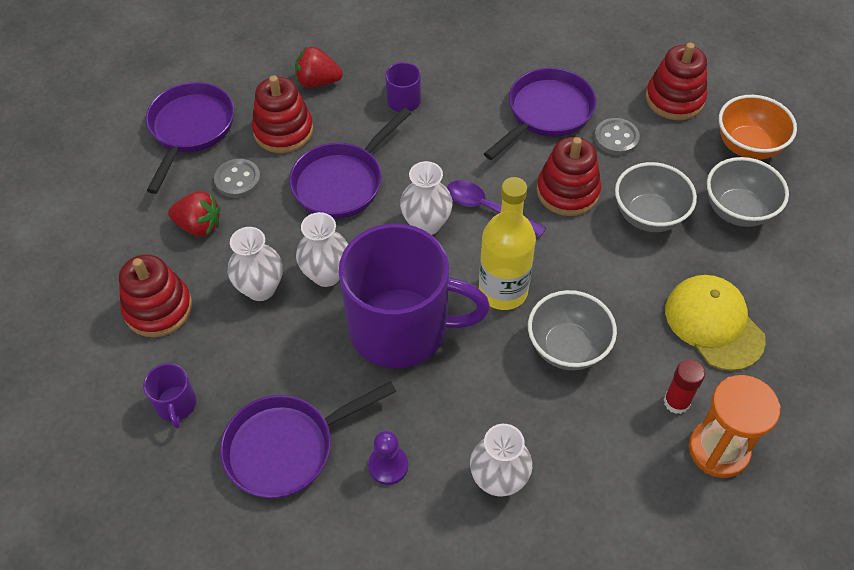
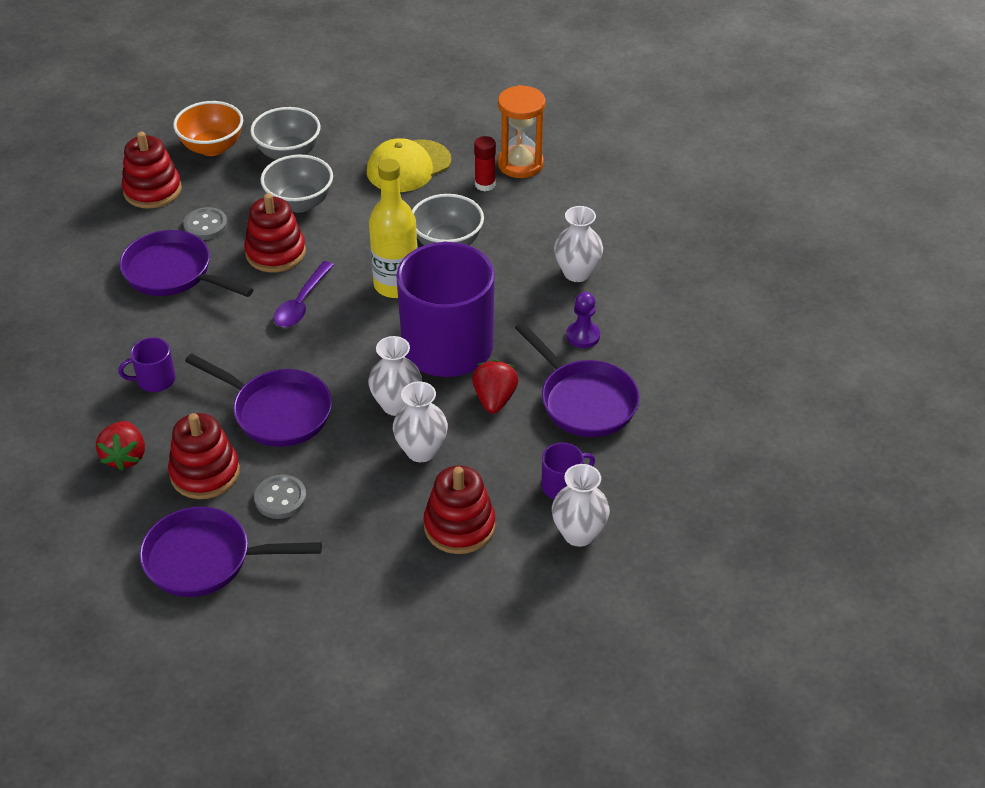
camera: 100 degrees left, 10 degrees down
red strawberry [168,191,221,237] -> red strawberry moved to [472,360,519,414]
white vase [400,161,453,235] -> white vase moved to [552,464,610,547]

